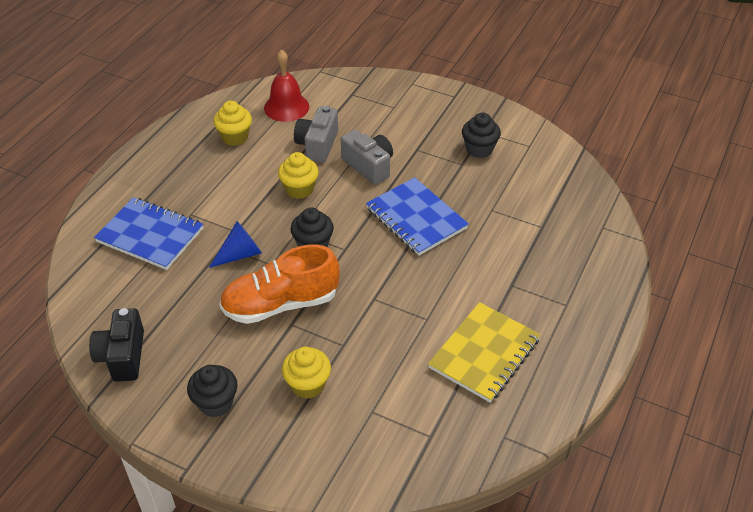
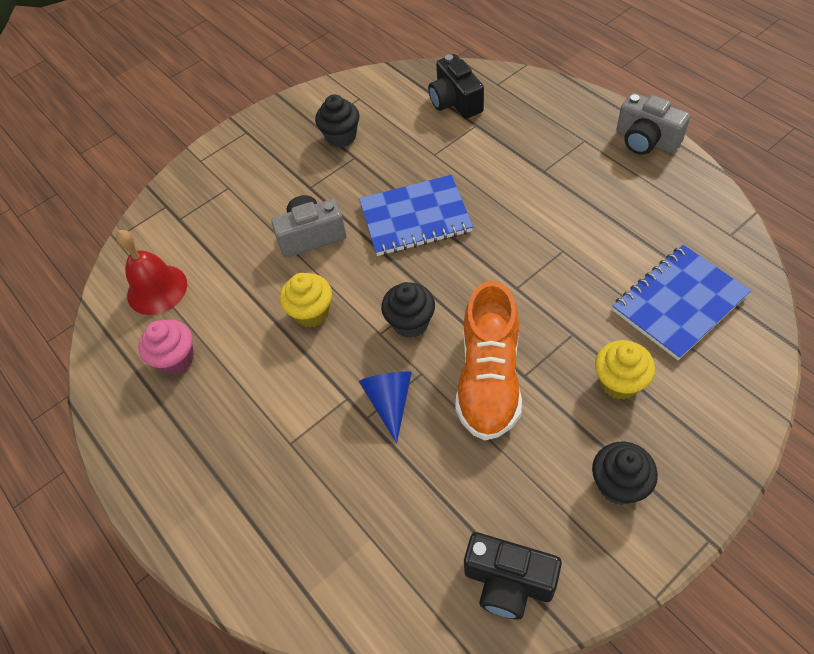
camera: 60 degrees left, 10 degrees up
blue notebook [94,197,203,270] -> blue notebook moved to [613,245,751,360]
yellow cupcake [213,101,252,146] -> pink cupcake [138,320,194,375]
grey camera [294,106,338,163] -> grey camera moved to [617,93,690,155]
yellow notebook [428,302,541,403] -> none
none -> black camera [428,54,484,119]

